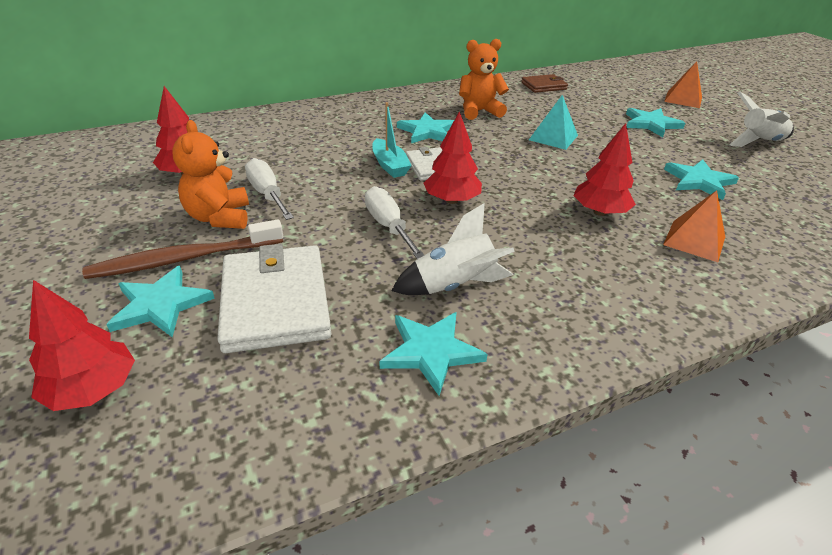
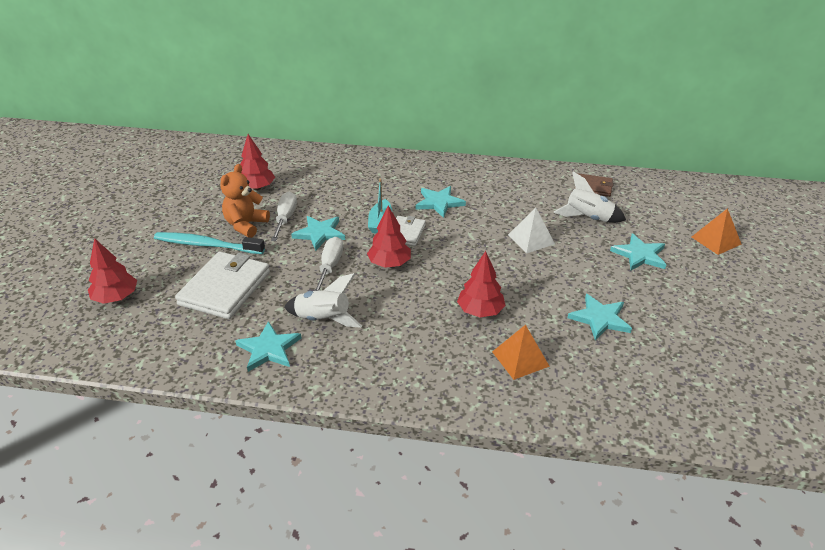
camera: 35 degrees right, 0 degrees up
brown toothbrush [82,219,283,279] -> turquoise toothbrush [154,232,265,254]
turquoise star [106,266,215,337] -> turquoise star moved to [291,216,345,251]
orange teddy bear [459,39,509,120] -> none
turquoise pyramid [529,95,578,150] -> white pyramid [508,207,555,253]
white rocket [729,92,794,147] -> white rocket moved to [553,172,626,223]

